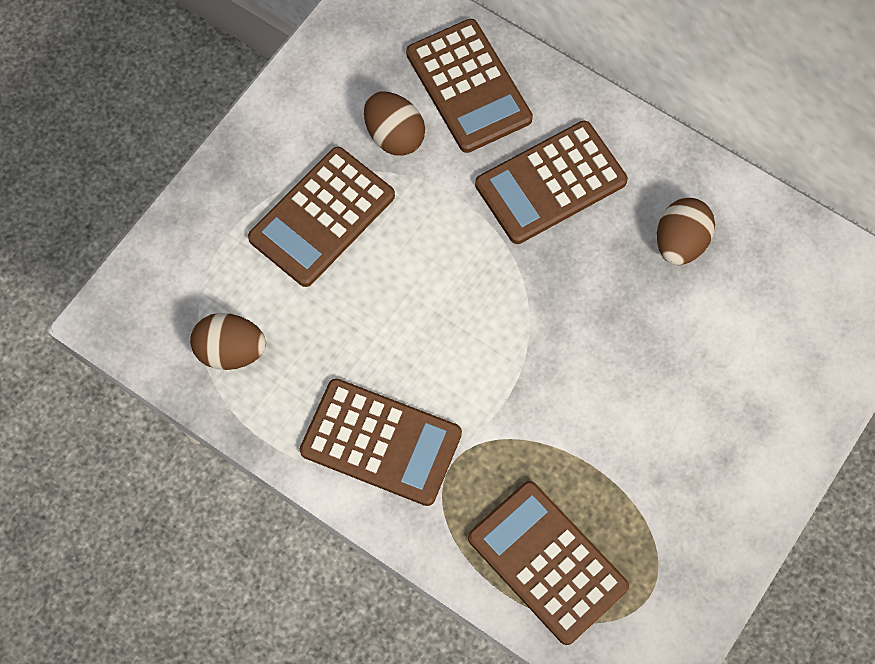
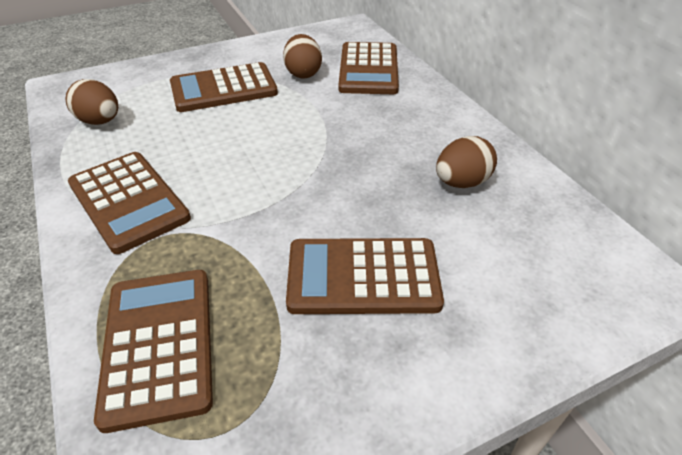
camera: 30 degrees right, 25 degrees down
brown calculator [475,121,628,244] -> brown calculator moved to [286,238,444,314]

